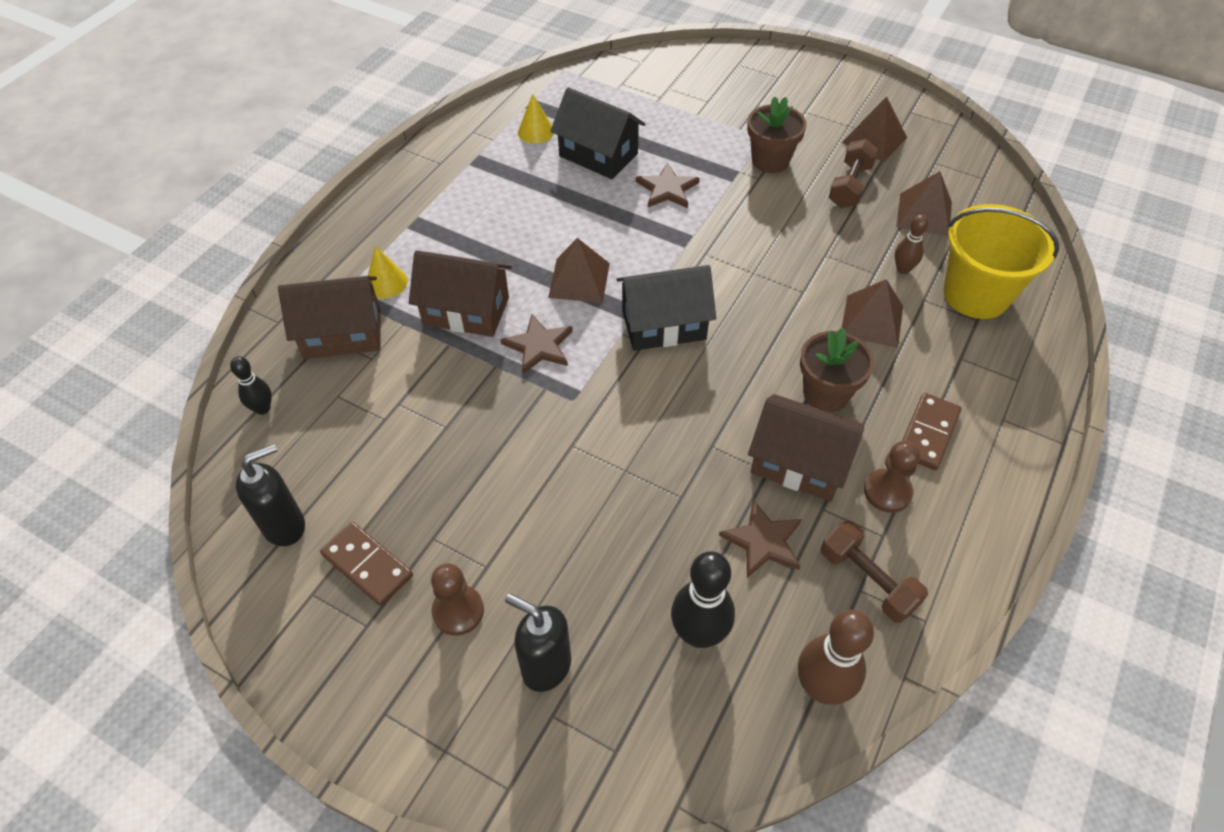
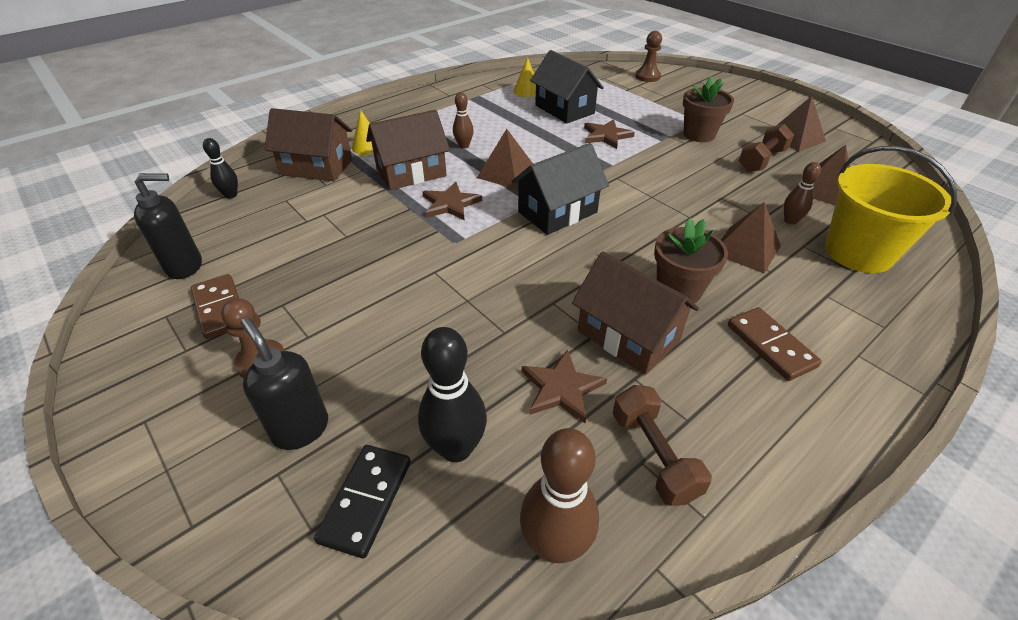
camera: 20 degrees right, 10 degrees down
brown house [409,250,512,337] -> brown house turned 60 degrees counterclockwise [366,110,450,190]
black house [616,265,716,351] -> black house turned 45 degrees counterclockwise [511,143,609,235]
brown pawn [864,441,920,513] -> brown pawn moved to [635,31,662,82]
brown domino [902,393,961,470] -> brown domino turned 75 degrees counterclockwise [728,307,822,381]
none -> black domino [314,445,411,559]
none -> brown bowling pin [453,92,473,149]

